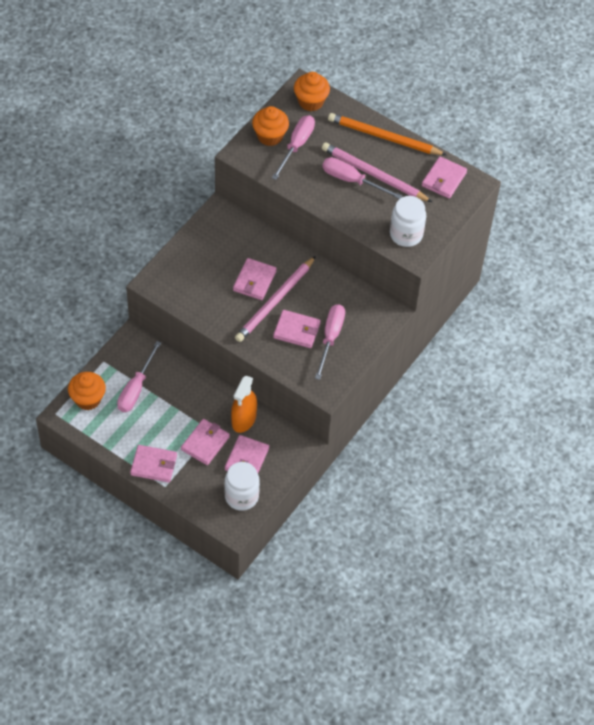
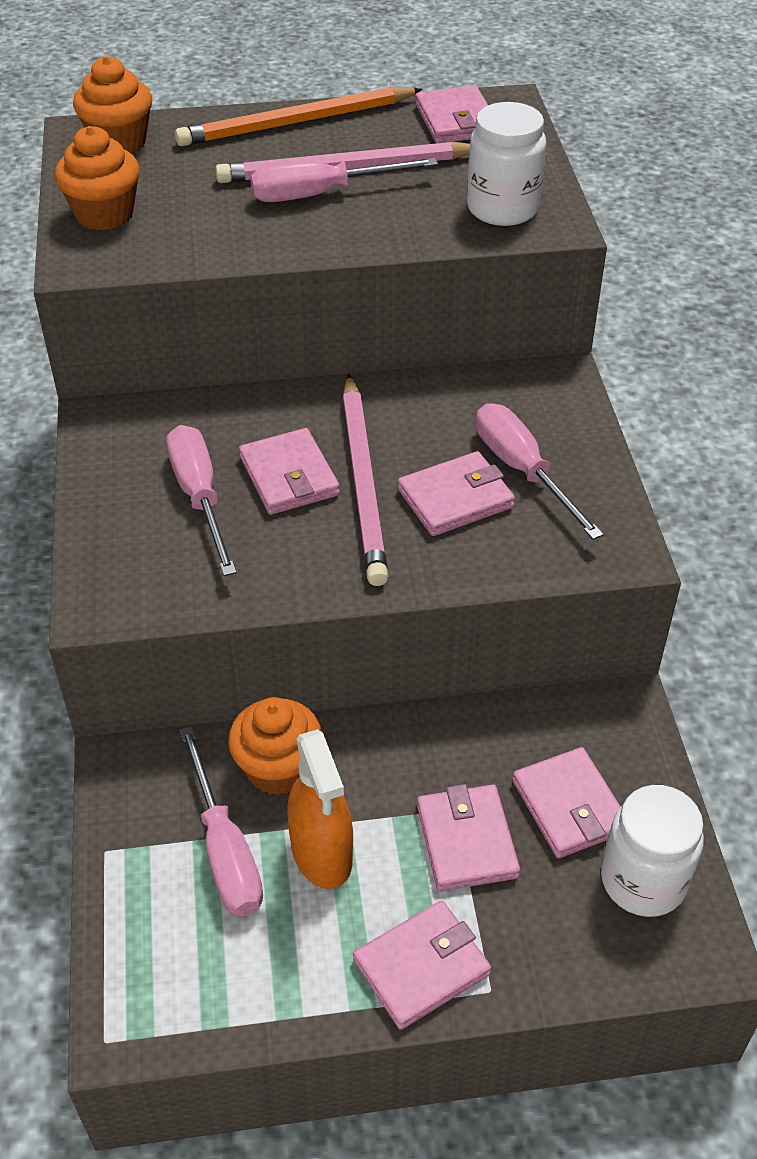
camera: 40 degrees left, 10 degrees down
orange cupcake [68,372,106,410] -> orange cupcake moved to [228,697,322,795]
orange spray bottle [231,376,257,433] -> orange spray bottle moved to [287,729,353,889]
pink screwdriver [272,115,315,180] -> pink screwdriver moved to [166,425,237,576]

